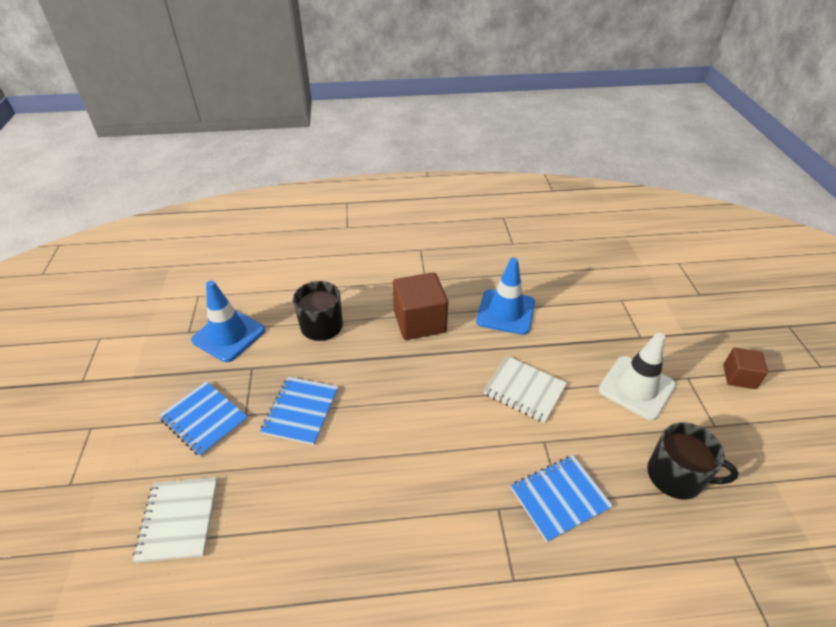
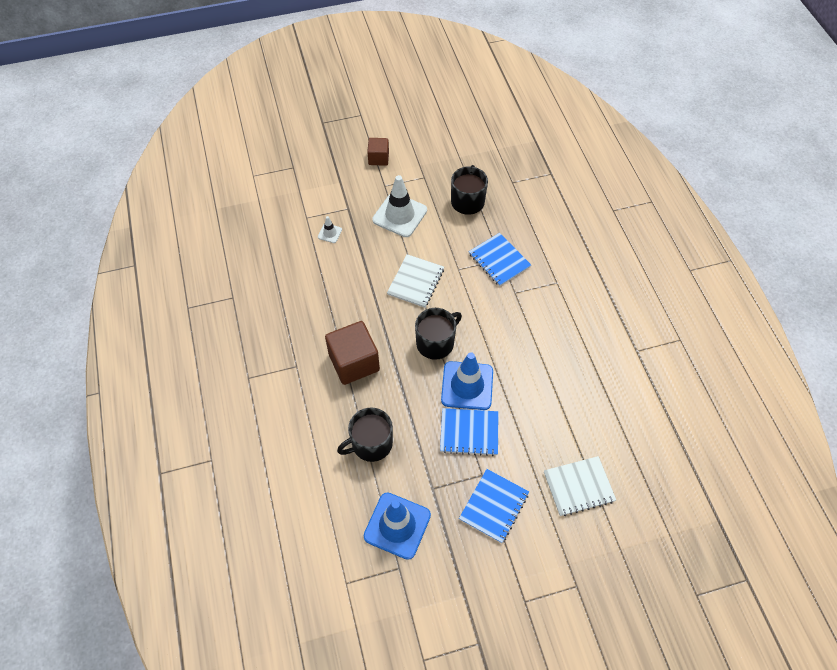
camera: 100 degrees left, 15 degrees up
blue traffic cone [476,258,535,335] -> blue traffic cone moved to [441,352,493,410]
none -> white traffic cone [318,216,342,243]
none -> black mug [415,308,462,360]

